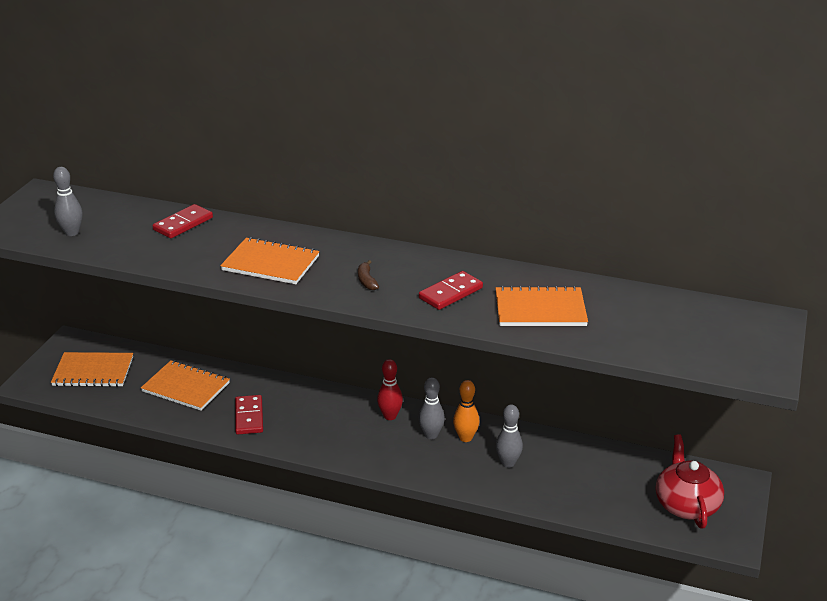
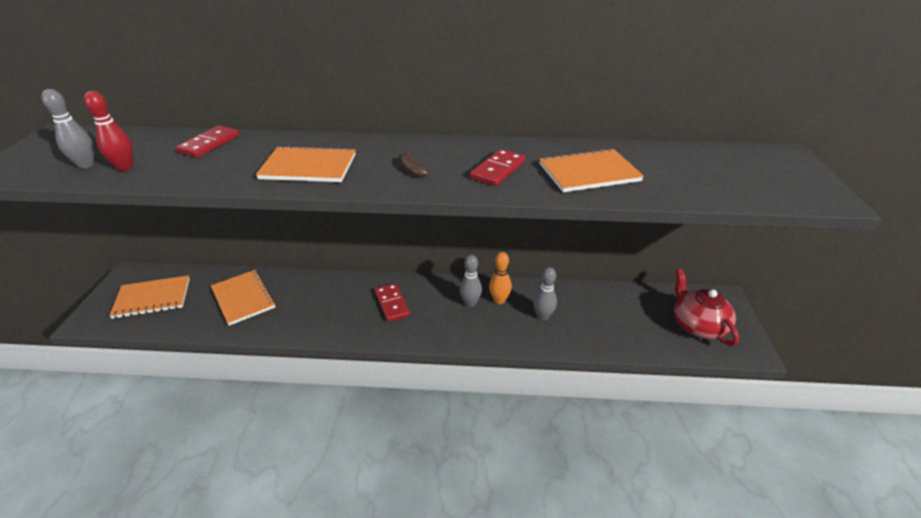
camera: 15 degrees left, 5 degrees up
orange notebook [141,360,230,411] -> orange notebook turned 45 degrees clockwise [211,270,276,326]
red domino [235,395,263,434] -> red domino moved to [375,283,410,322]
red bowling pin [377,359,403,420] -> red bowling pin moved to [84,91,133,171]

